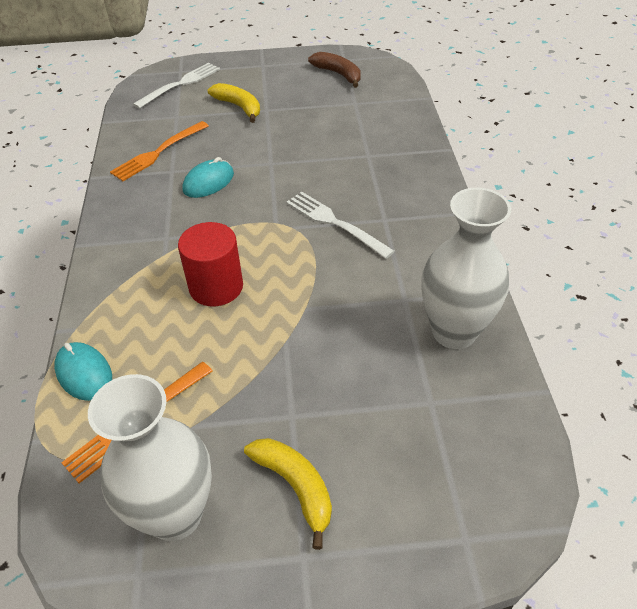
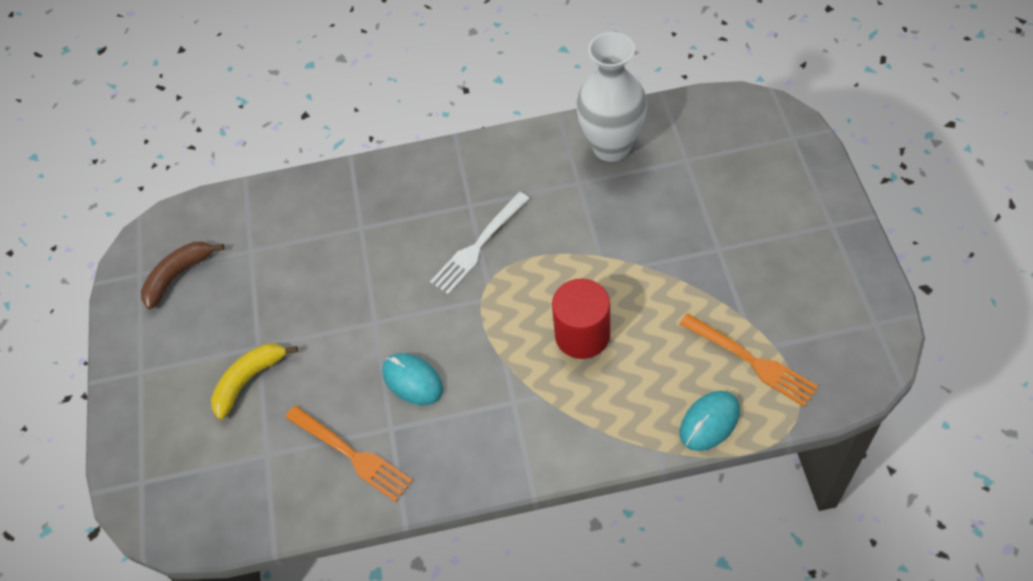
camera: 90 degrees left, 10 degrees up
white vase [88,374,212,541] -> none
white fork [133,63,220,109] -> none
yellow banana [244,438,332,550] -> none

